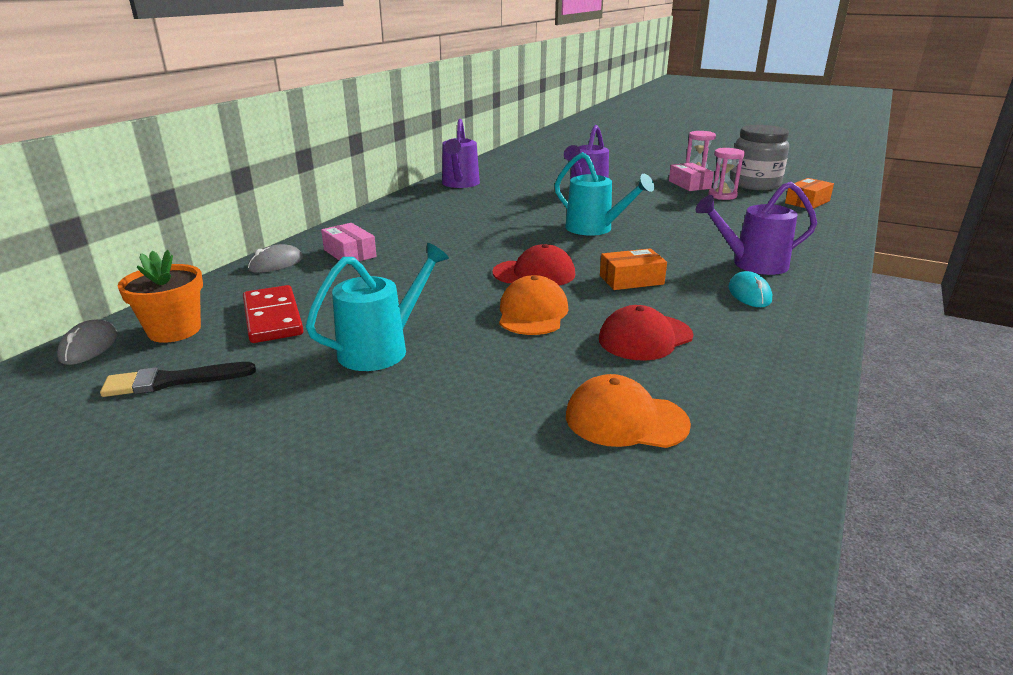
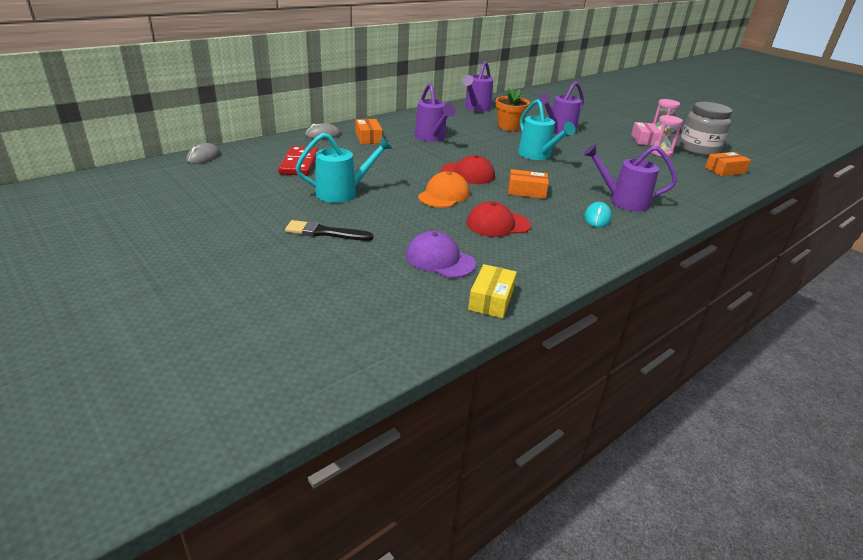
camera: 20 degrees right, 5 degrees up
black brush [100,362,256,397] -> black brush moved to [285,220,374,241]
orange flower pot [117,250,203,343] -> orange flower pot moved to [496,88,530,131]
pink box [321,223,377,265] -> orange box [355,119,383,144]
orange cap [566,374,691,448] -> purple cap [406,231,476,278]
none -> purple watering can [415,83,456,142]
none -> yellow box [468,264,517,318]

